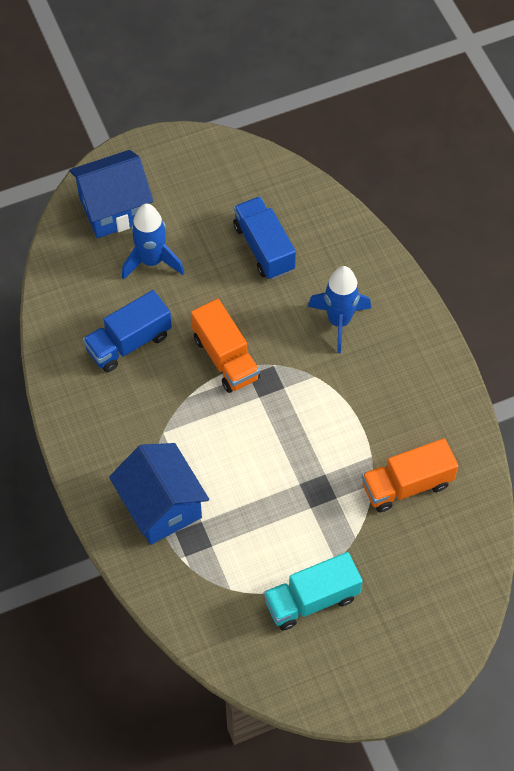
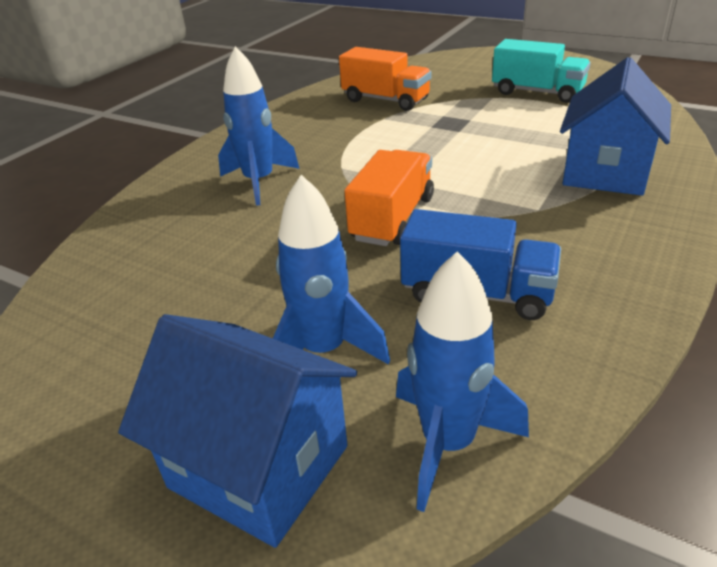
camera: 125 degrees left, 25 degrees down
blue truck [233,197,296,280] -> none
none -> blue rocket [396,251,529,512]

